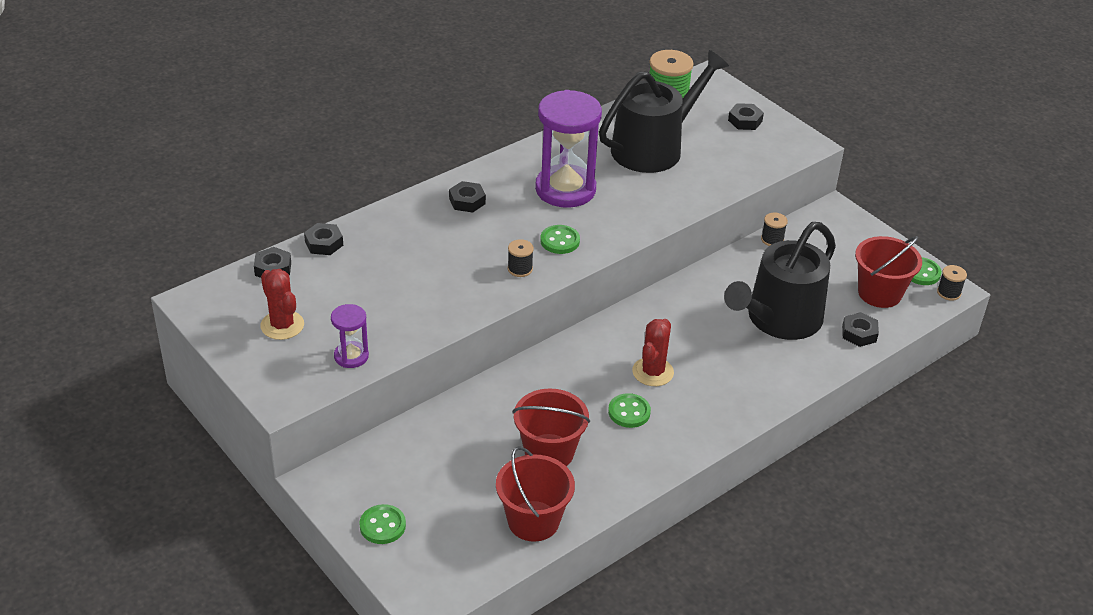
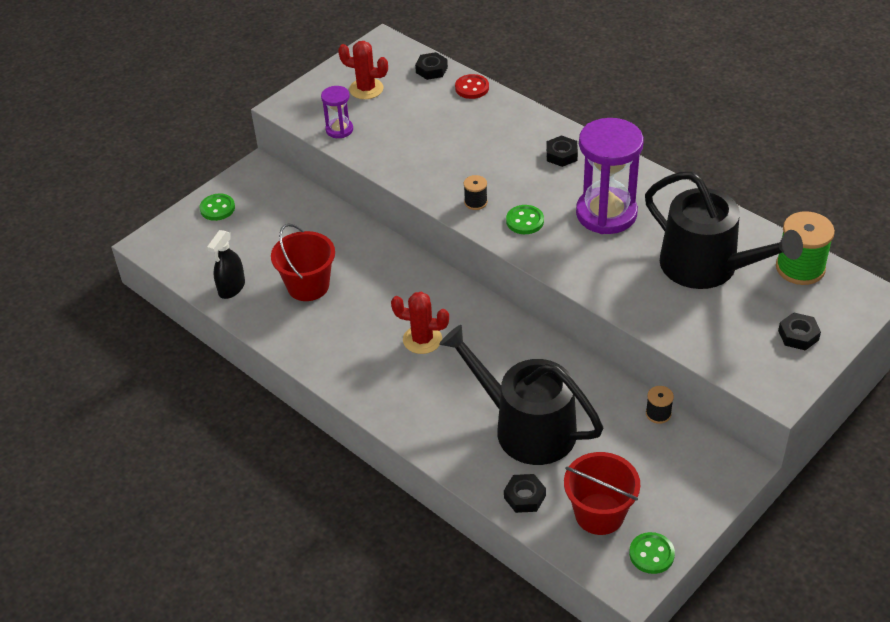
camera: 85 degrees right, 5 degrees up
red cactus [260,269,304,340] -> red cactus turned 60 degrees clockwise [338,41,388,99]
black nut [304,223,343,255] -> red button [455,74,489,99]
red bucket [496,446,575,542] -> black spray bottle [207,230,245,299]
green button [608,393,651,428] -> none
black spool [937,265,967,301] -> none

